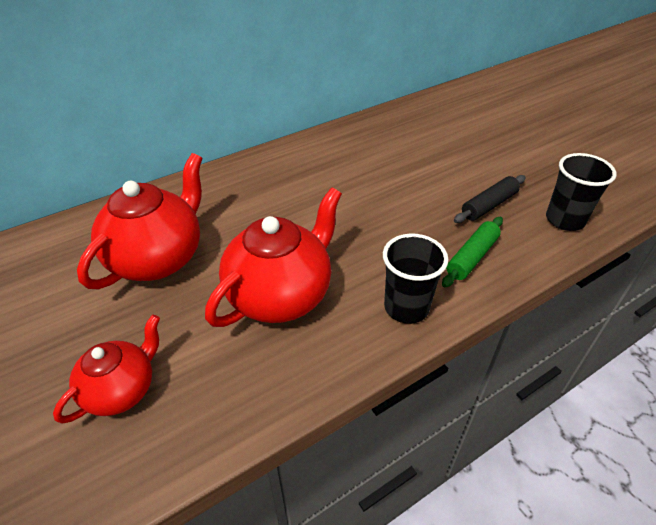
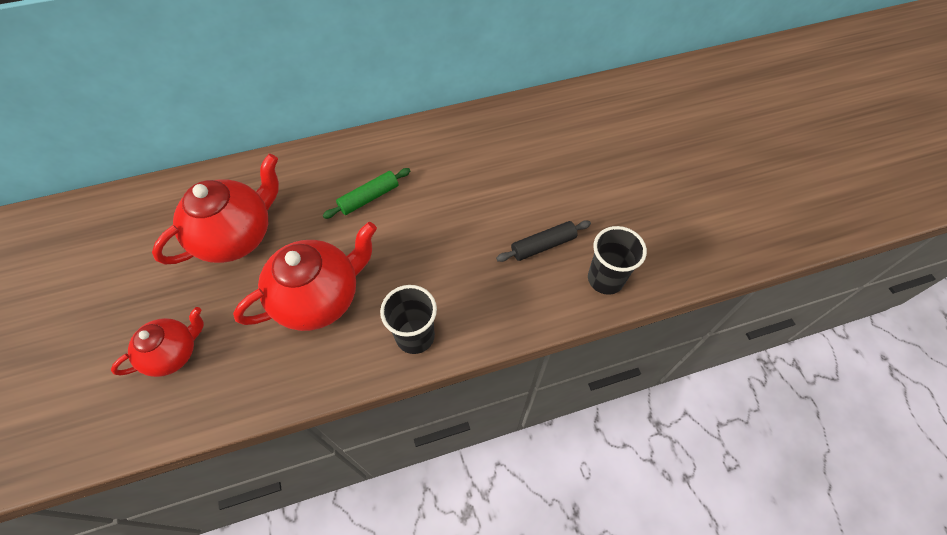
camera: 15 degrees right, 15 degrees up
green rolling pin [442,217,503,287] -> green rolling pin moved to [323,168,410,219]

